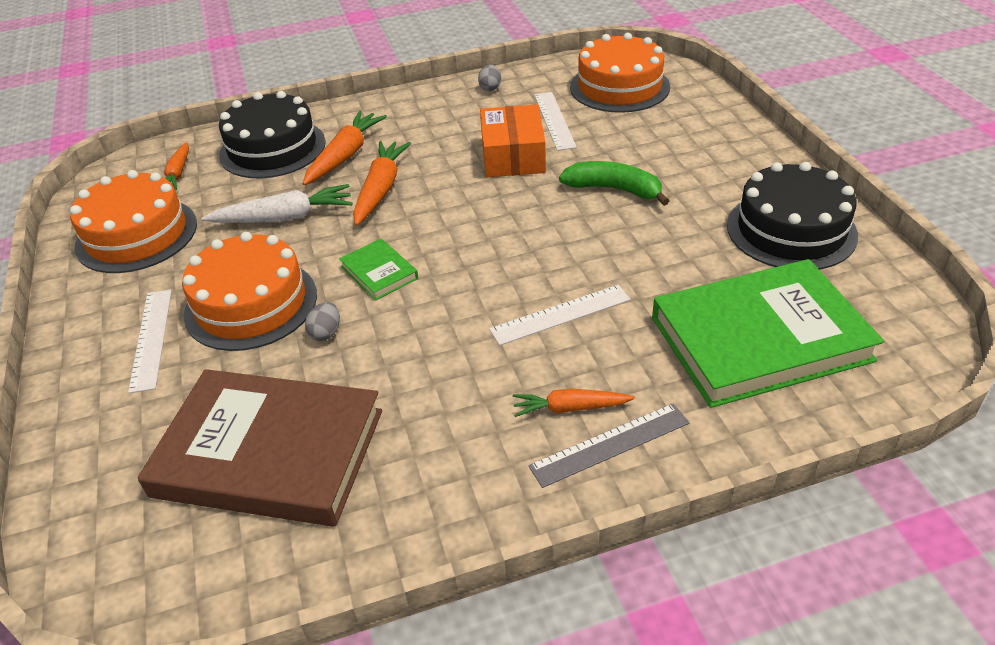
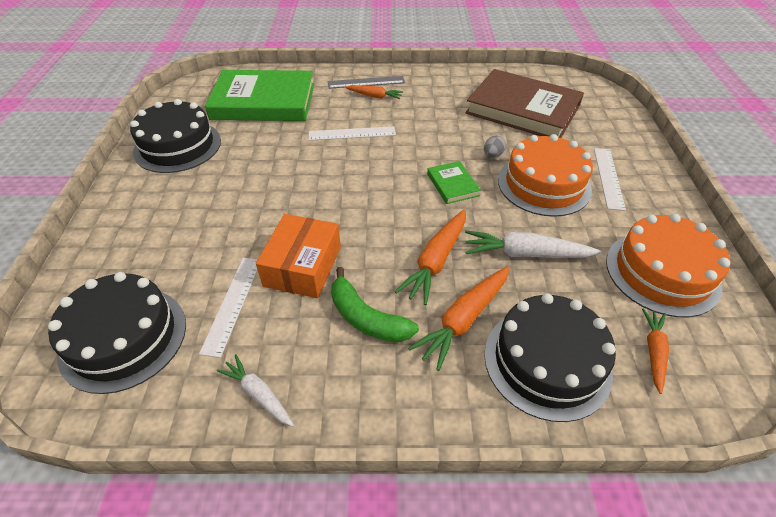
camera: 165 degrees left, 5 degrees up
grey egg [478,65,501,91] -> white carrot [217,354,294,427]
green banana [559,161,669,206] -> green banana moved to [331,267,419,342]
orange cake [570,33,670,113] -> black cake [48,272,186,394]

